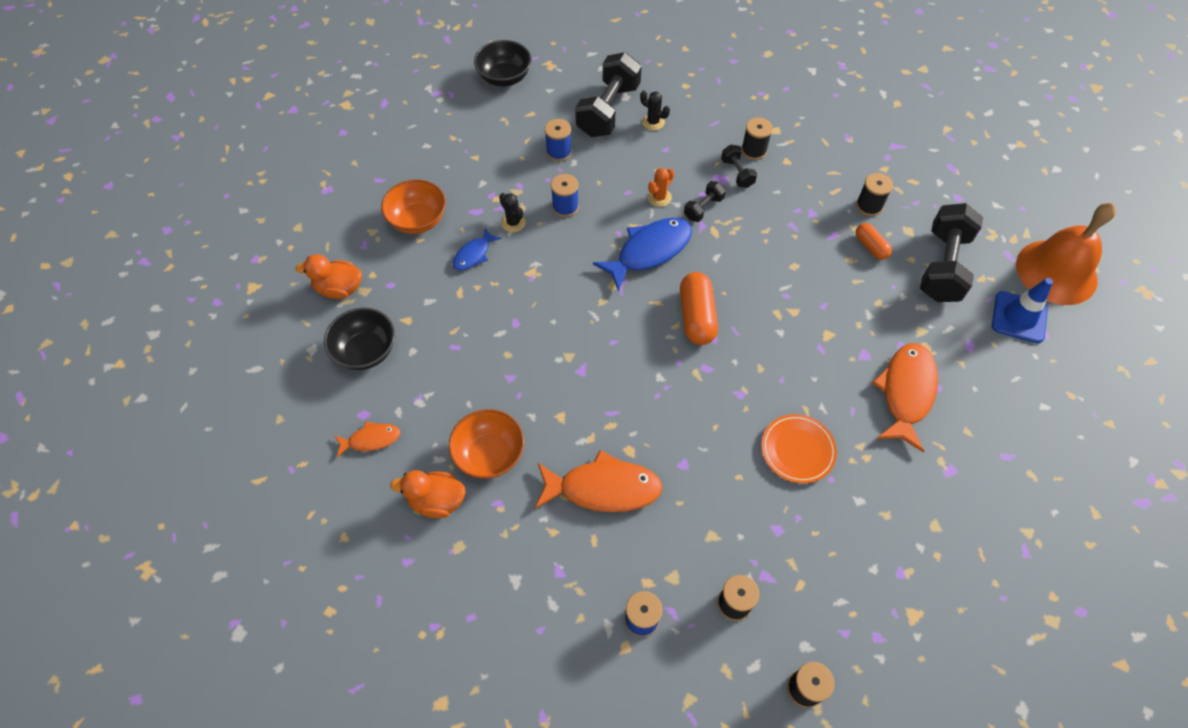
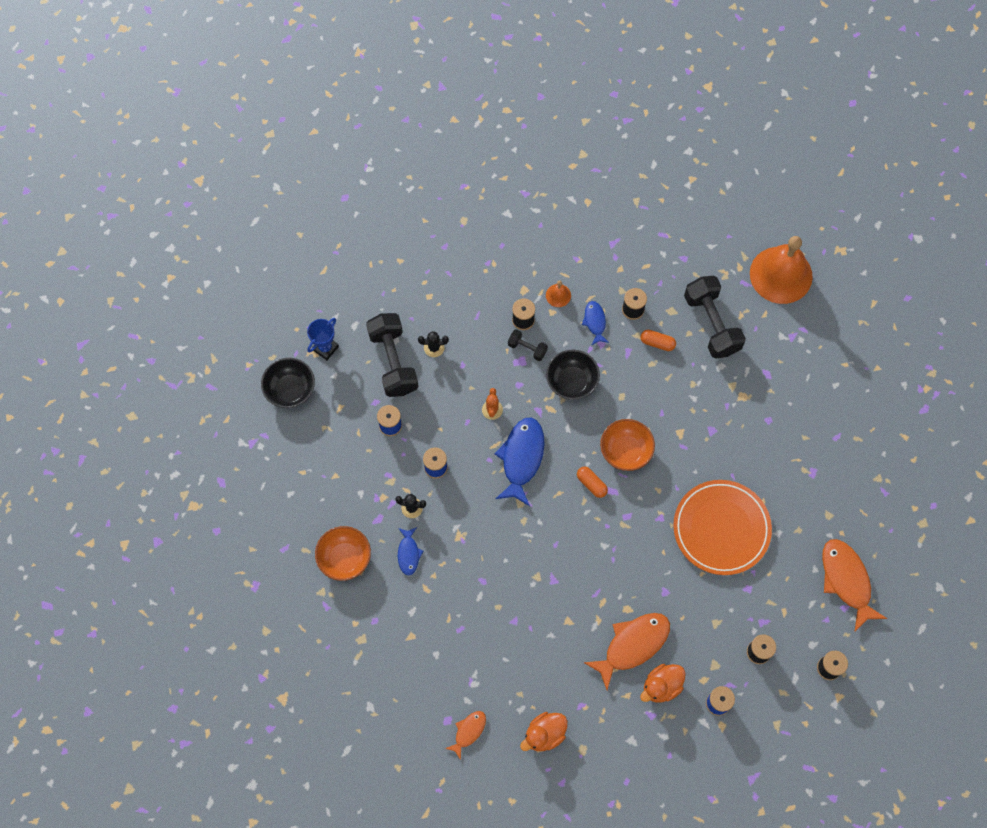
camera: 40 degrees left, 10 degrees up
orange duck [296,254,362,299] -> orange duck moved to [640,664,686,702]
black bowl [324,307,395,370] -> black bowl moved to [546,350,600,400]
orange bowl [448,409,524,479] -> orange bowl moved to [600,419,655,471]
orange capsule [680,272,718,345] -> orange capsule [577,467,608,498], size x0.59
black dumbbell [684,181,726,222] -> none
orange plate [761,414,837,483] -> orange plate [673,480,772,575], size x1.75
orange fish [872,343,938,452] -> orange fish moved to [822,539,887,631]
blue traffic cone [992,278,1053,343] -> none
none -> blue trophy [307,318,339,360]
none -> orange bell [546,281,571,307]
none -> blue fish [582,301,609,346]

